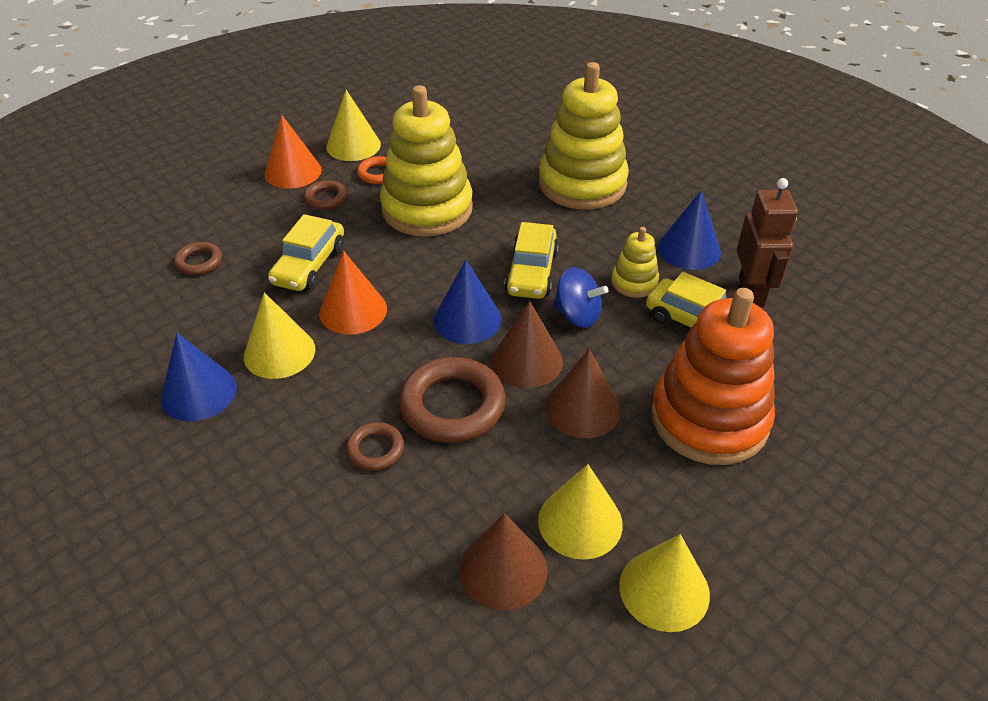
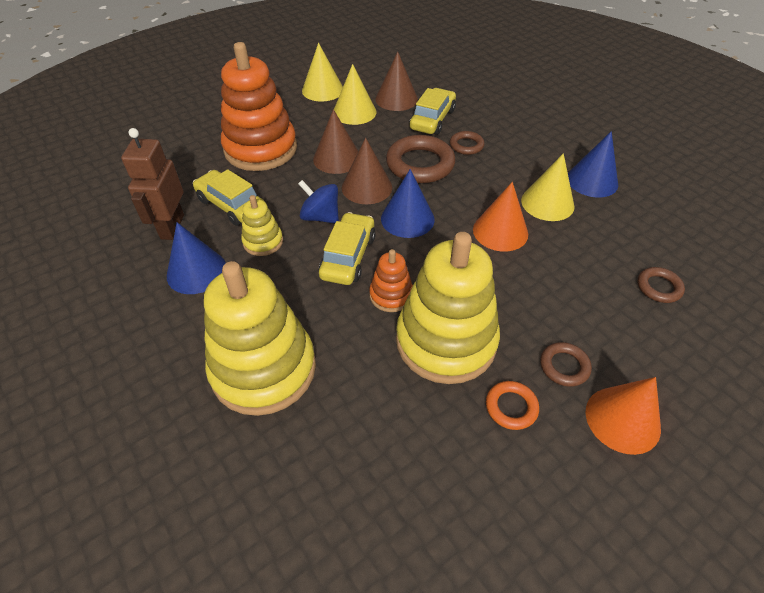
camera: 175 degrees left, 5 degrees up
yellow car [268,214,344,291] -> yellow car moved to [410,88,456,135]
yellow cone [326,90,381,161] -> none
none -> orange stacking toy [369,249,413,312]

